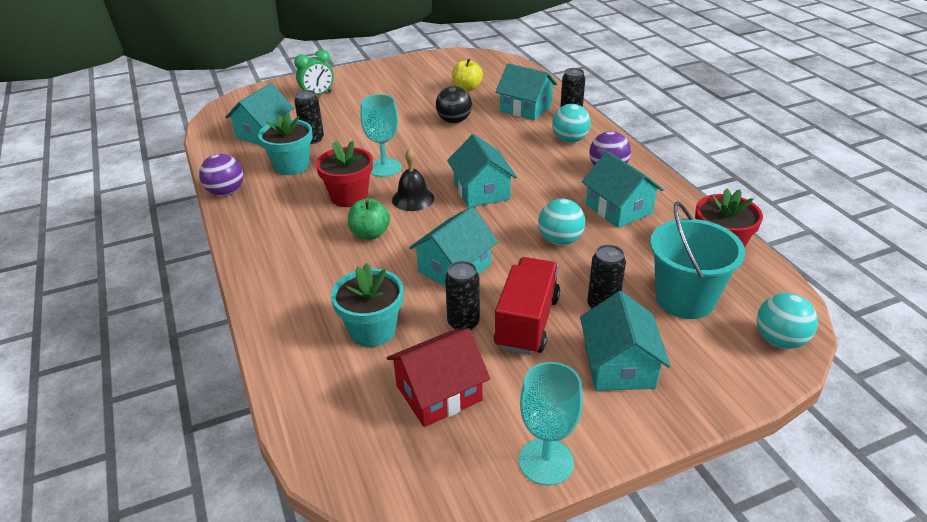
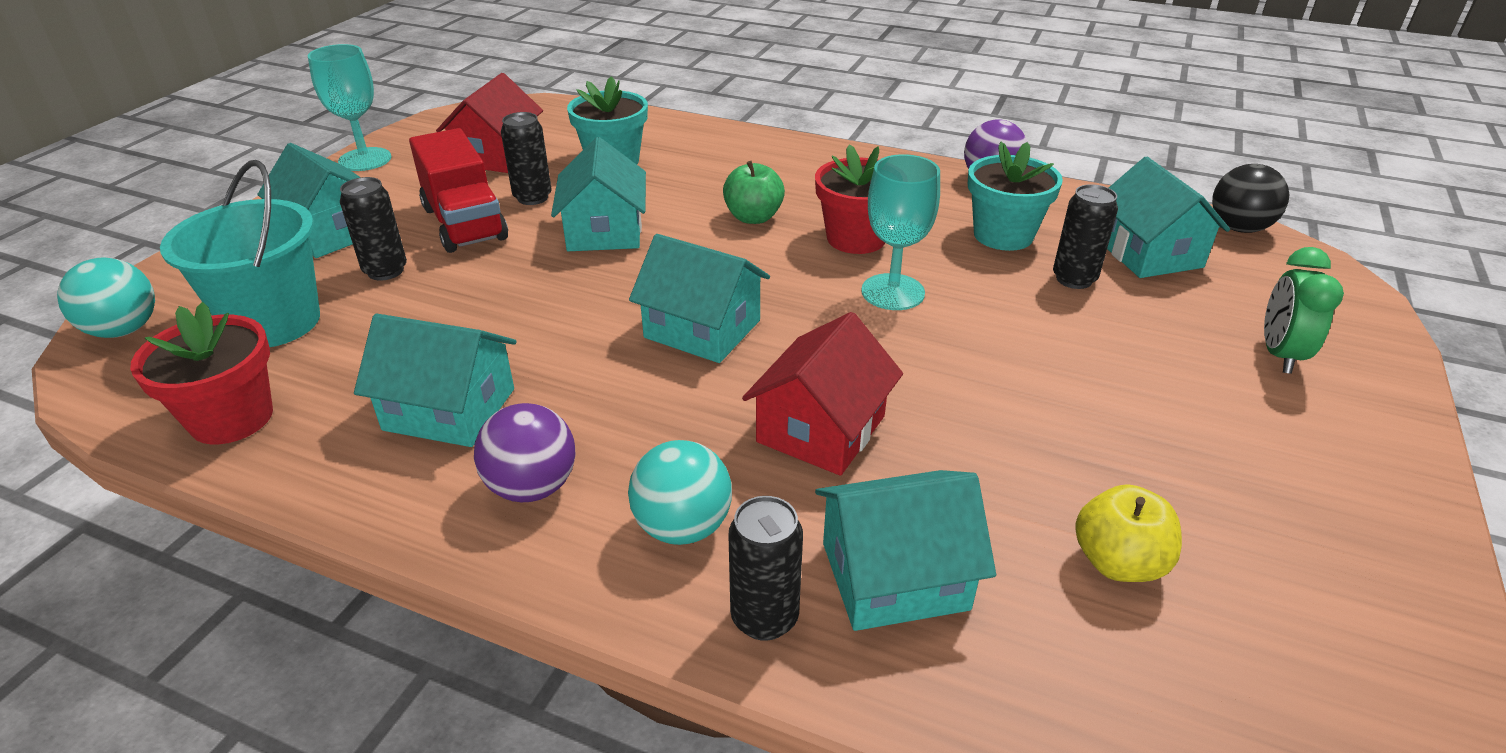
camera: 135 degrees right, 0 degrees up
black bell [392,149,434,211] -> none
black ball [436,86,472,123] -> black ball moved to [1212,164,1289,233]
turquoise ball [538,199,585,246] -> none
none -> red house [742,312,903,476]

